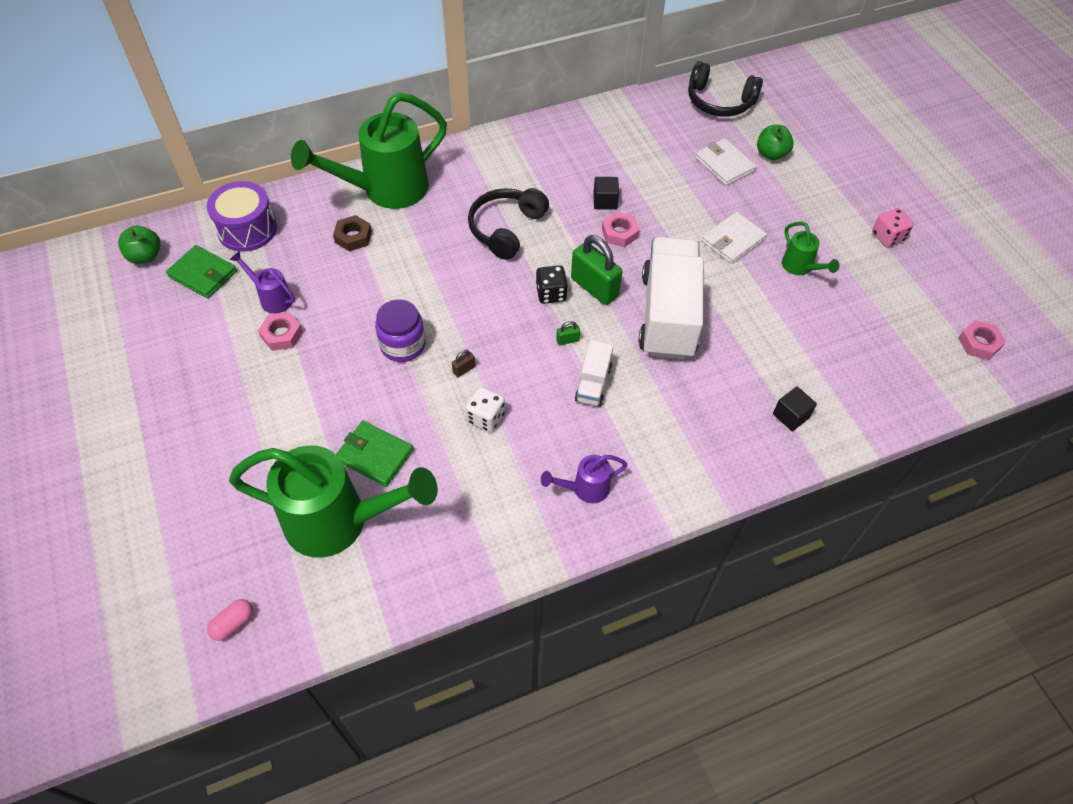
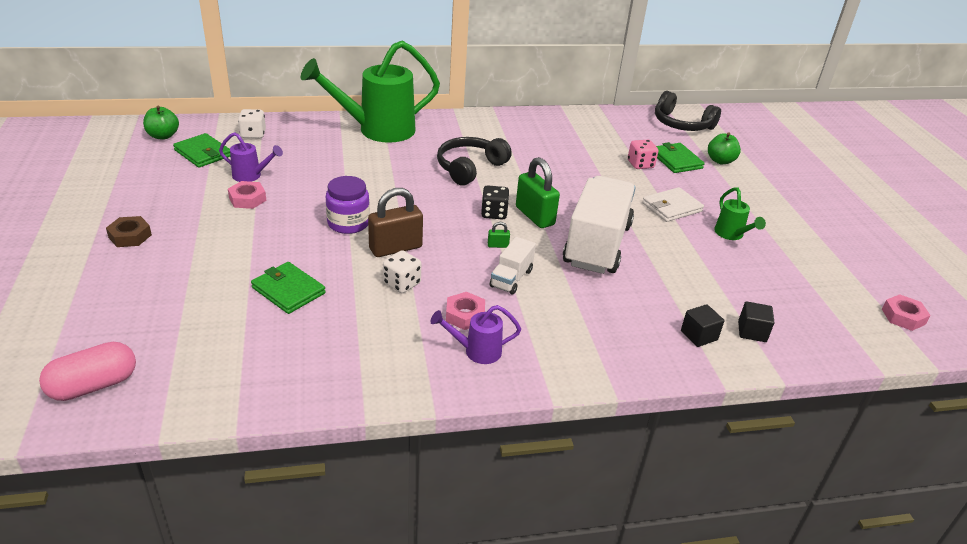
camera: 10 degrees right, 20 degrees down
purple drum [207,181,277,252] -> white dice [238,109,266,138]
pink capsule [207,599,253,641] -> pink capsule [39,342,136,401], size x1.78
purple watering can [229,251,295,314] -> purple watering can turned 150 degrees clockwise [219,132,283,182]
green watering can [229,445,438,558] -> none
brown nut [333,215,372,251] -> brown nut moved to [106,216,152,247]
brown padlock [452,350,475,377] -> brown padlock [368,188,423,257], size x2.40
black cube [593,177,619,210] -> black cube moved to [738,301,775,342]
pink nut [602,212,639,247] -> pink nut moved to [446,292,485,330]
white wallet [695,138,756,186] -> green wallet [656,142,705,173]
pink dice [872,208,914,247] -> pink dice moved to [628,140,658,169]

